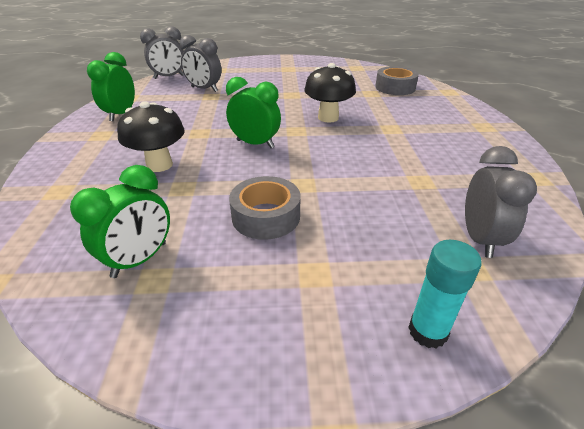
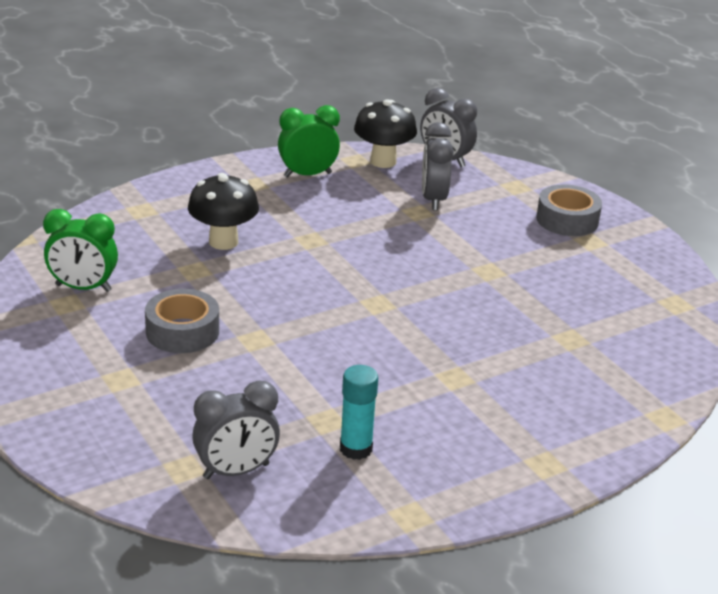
camera: 60 degrees right, 5 degrees down
green clock [226,77,281,148] -> none
black mushroom [304,63,356,123] -> black mushroom moved to [354,99,417,168]
grey tape [375,66,419,95] -> grey tape moved to [536,184,602,236]
turquoise glue stick [408,240,482,348] -> turquoise glue stick moved to [340,365,378,460]

